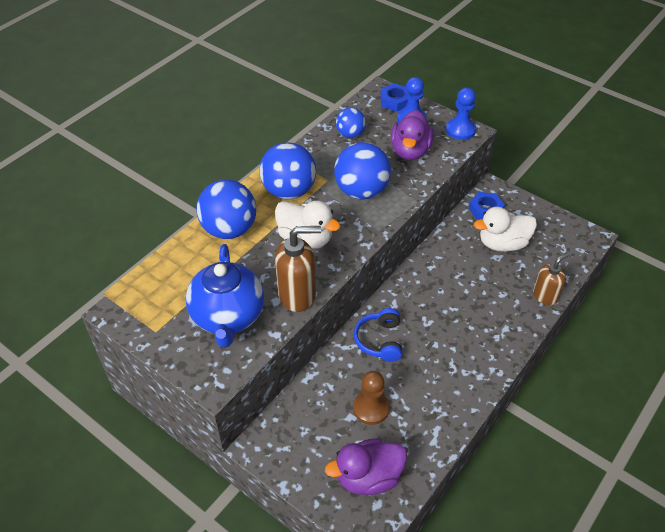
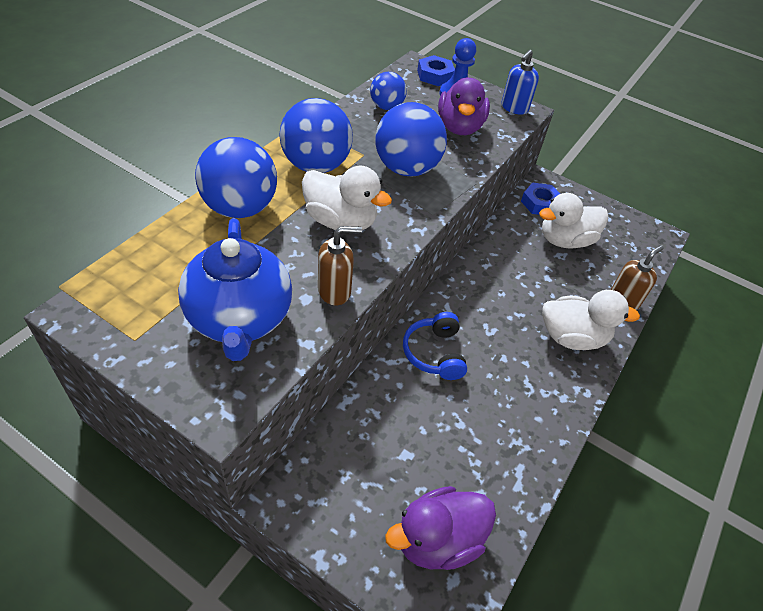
camera: 10 degrees left, 0 degrees up
brown soap dispenser [275,226,321,312] -> brown soap dispenser [318,226,362,305], size x0.65
brown pawn [353,371,390,425] -> none
blue pawn [446,88,476,140] -> blue soap dispenser [501,50,539,115]
none -> white duck [542,290,640,350]

